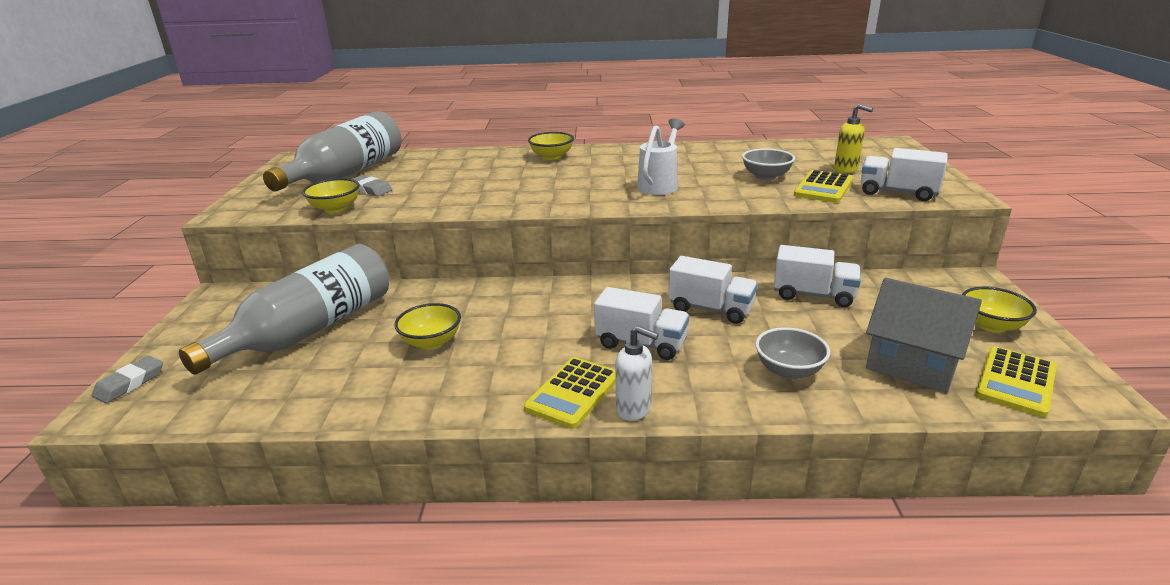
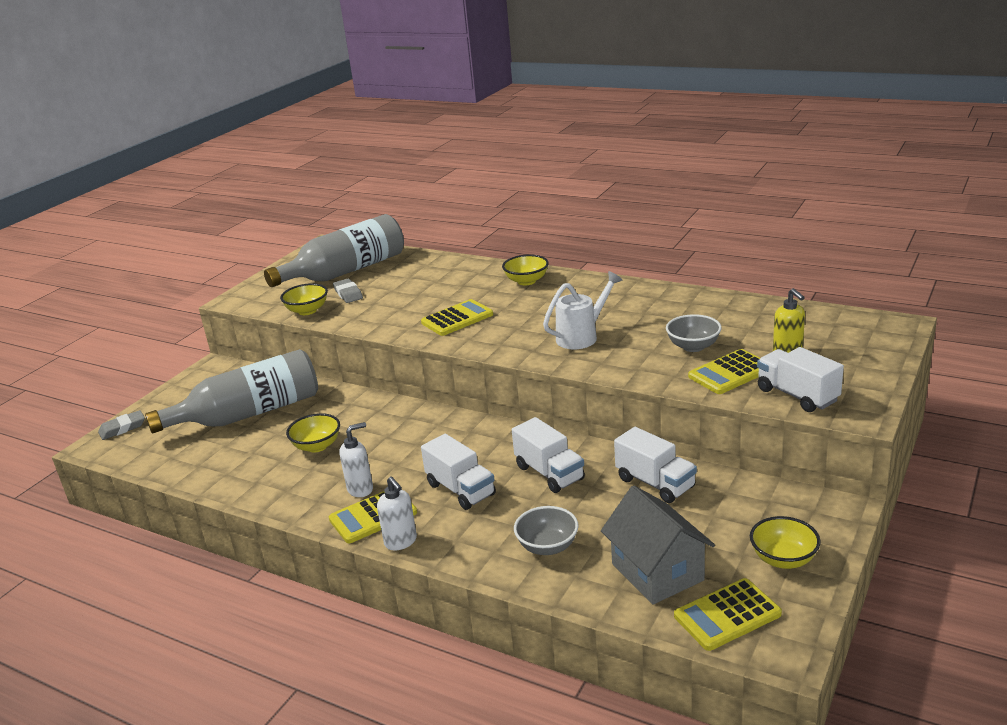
camera: 30 degrees right, 0 degrees up
none -> white soap dispenser [339,422,373,497]
none -> yellow calculator [421,299,493,336]

